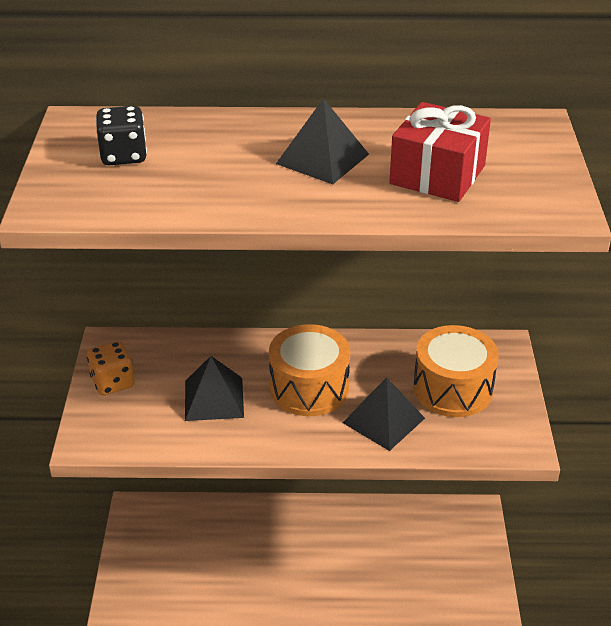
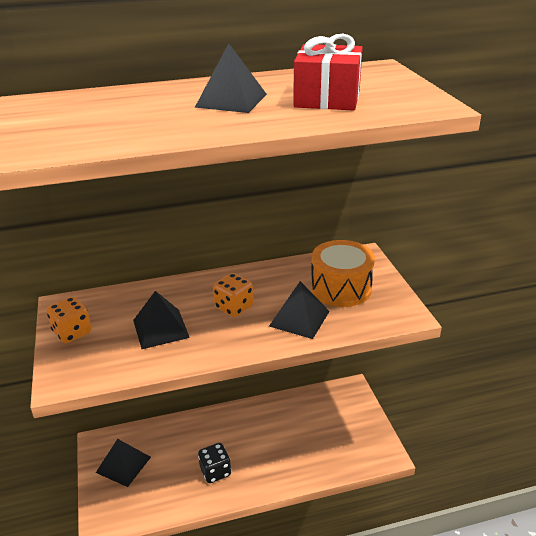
camera: 15 degrees left, 5 degrees down
black dice [96,106,147,165] -> black dice moved to [198,443,231,483]
orange drum [269,324,350,416] -> orange dice [213,273,253,317]
none -> black pyramid [96,439,151,487]

